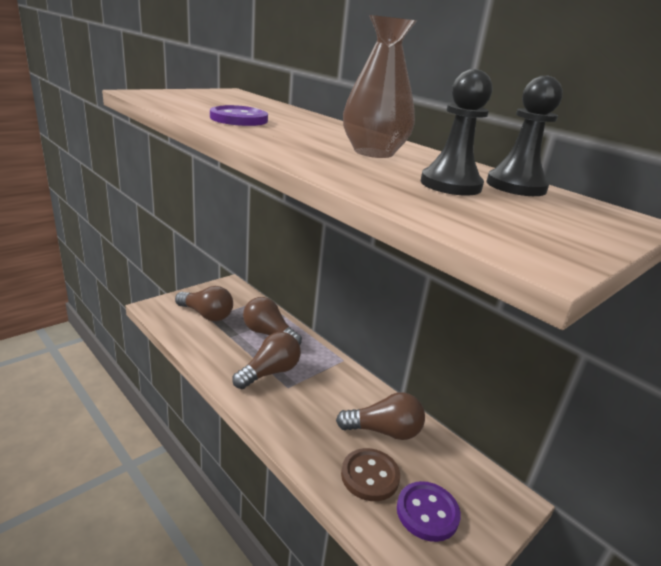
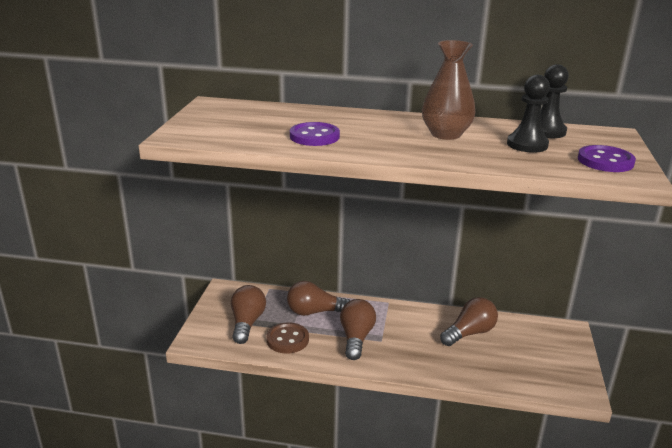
camera: 35 degrees left, 0 degrees up
brown light bulb [175,286,233,321] -> brown light bulb turned 75 degrees counterclockwise [231,285,266,344]
brown button [341,448,400,501] -> brown button moved to [266,322,309,354]
purple button [397,481,461,542] -> purple button moved to [578,145,636,172]

